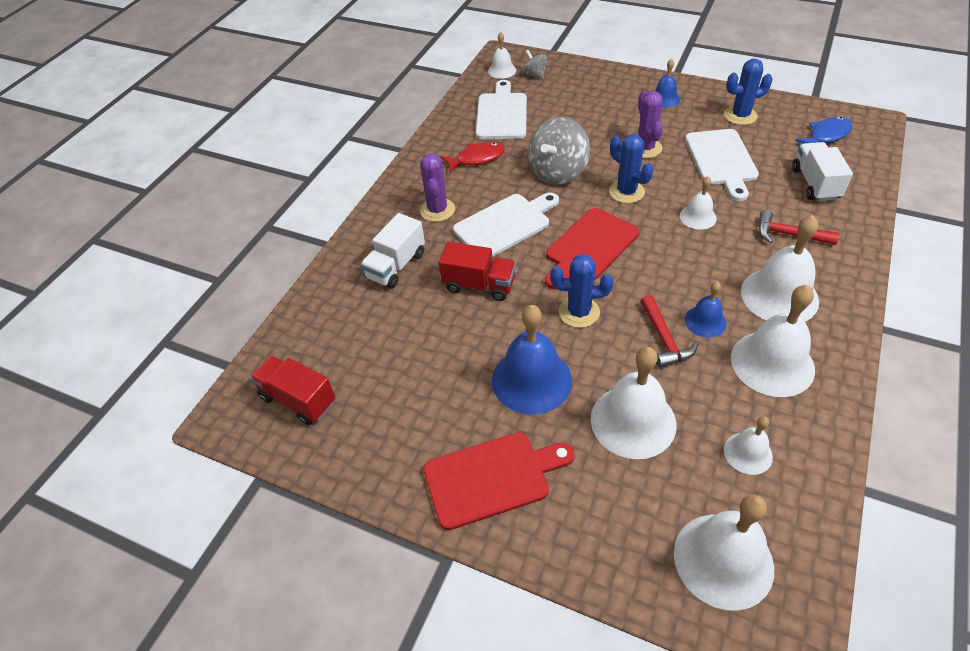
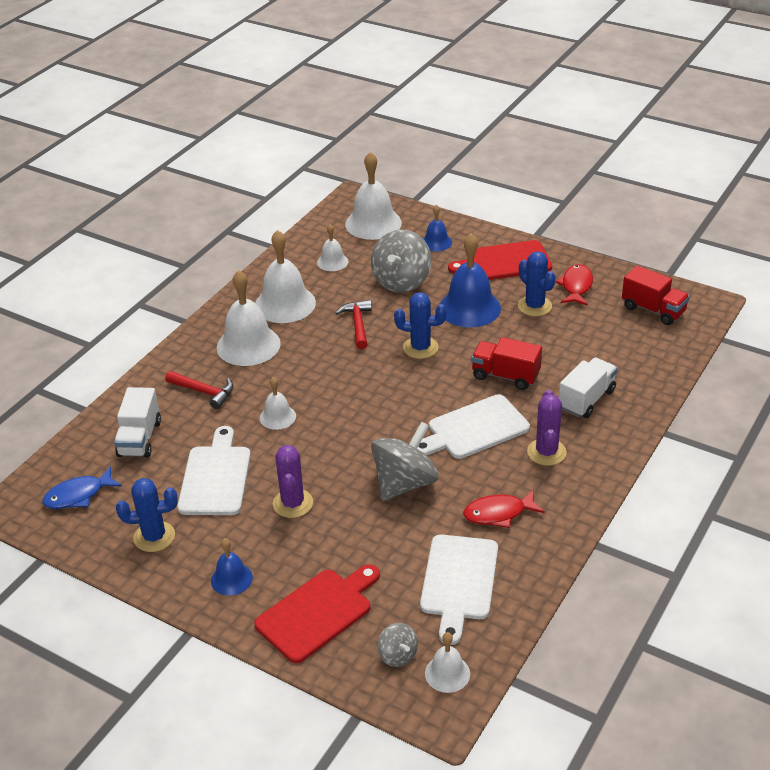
camera: 175 degrees left, 10 degrees down
red cutting board [545,208,640,289] -> red cutting board moved to [254,564,380,663]
white bell [591,347,676,459] -> grey spinning top [371,229,431,292]
blue cactus [609,134,653,203] -> blue cactus moved to [518,251,556,316]
blue bell [685,281,727,338] -> blue bell moved to [423,204,452,252]
none -> red fish [556,264,593,306]

